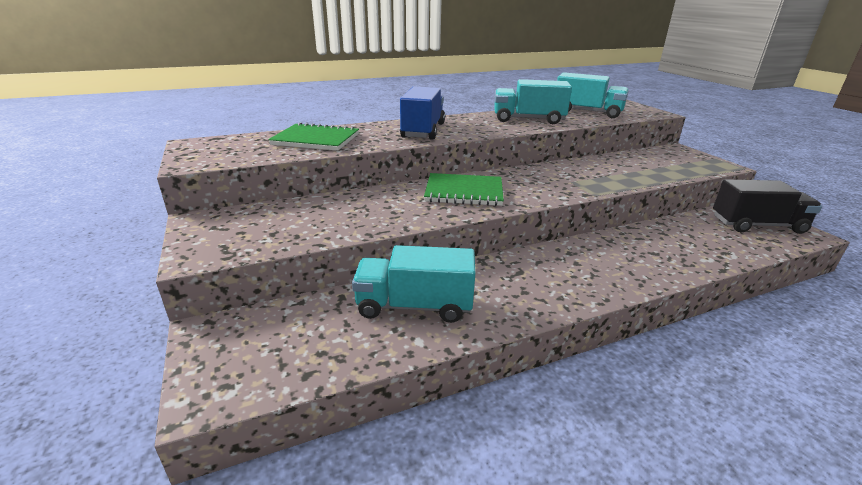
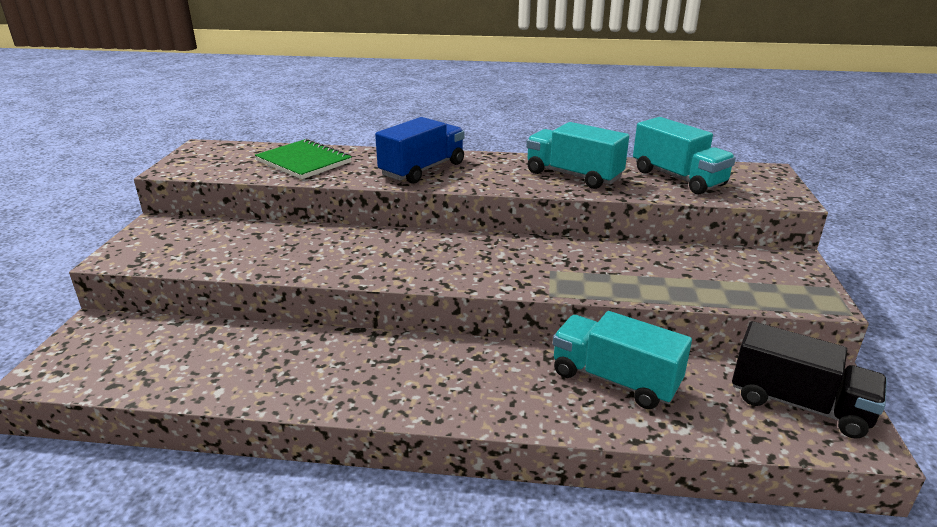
camera: 30 degrees right, 0 degrees up
turquoise truck [352,245,475,323] -> turquoise truck moved to [553,311,692,409]
green notebook [424,173,504,206] -> none

